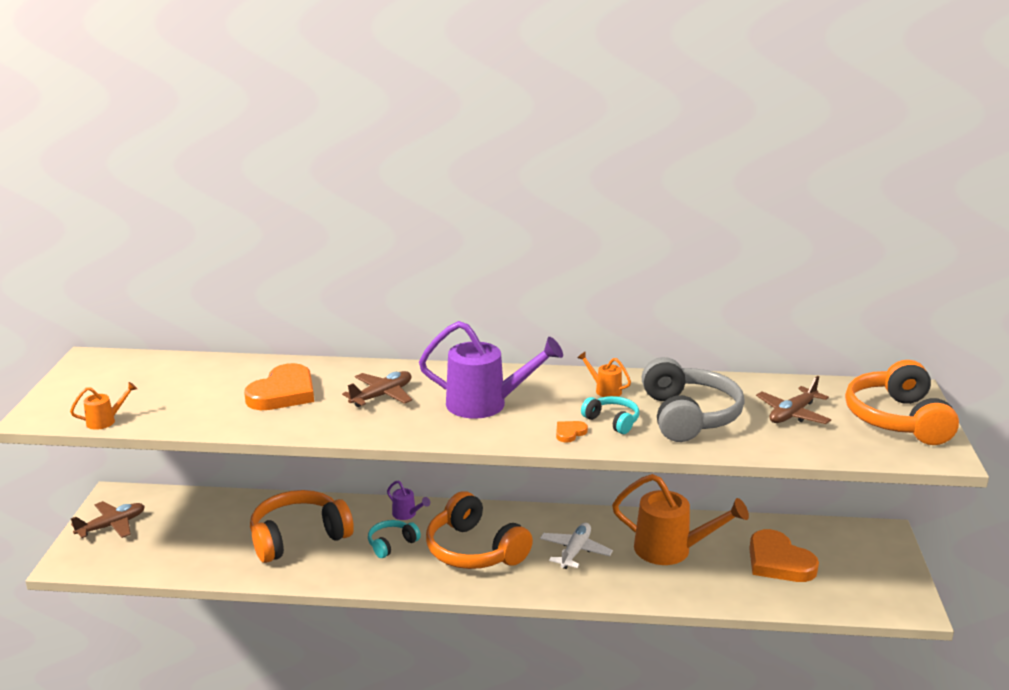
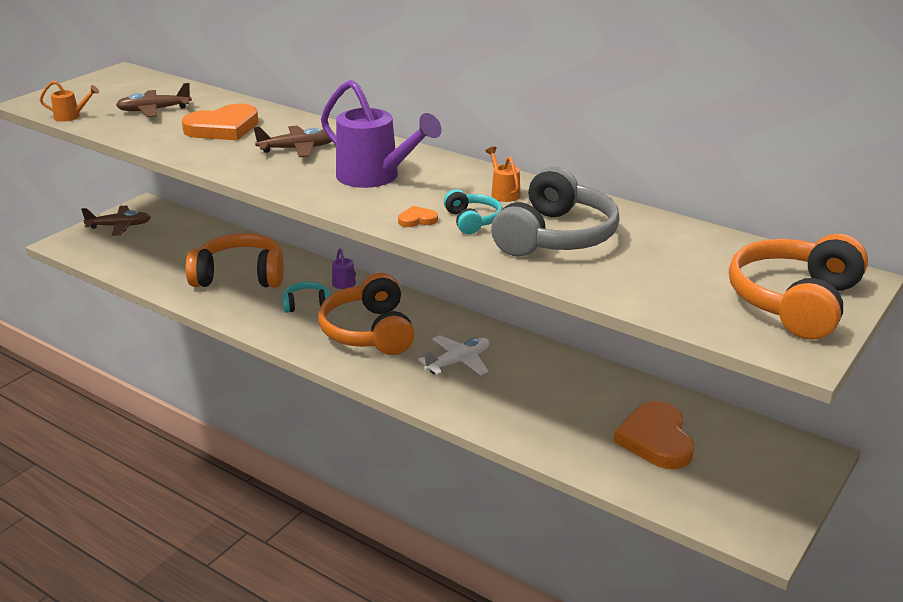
camera: 30 degrees right, 5 degrees up
orange watering can [612,474,749,565] -> none
brown plane [756,376,831,424] -> brown plane moved to [116,83,192,117]

